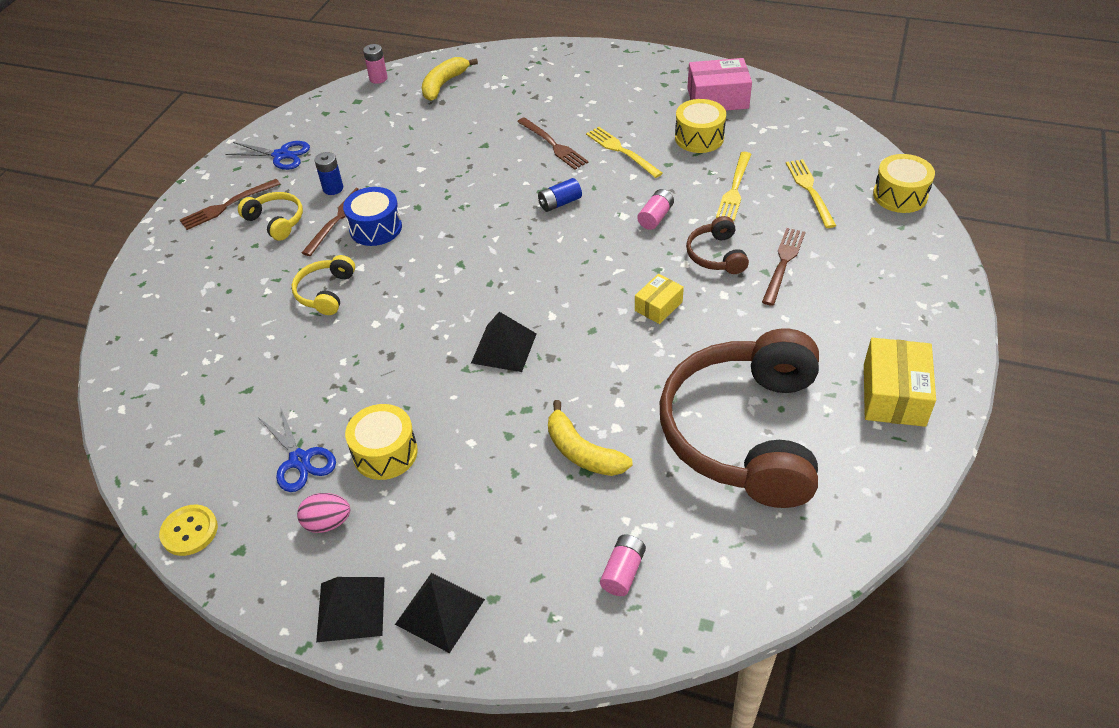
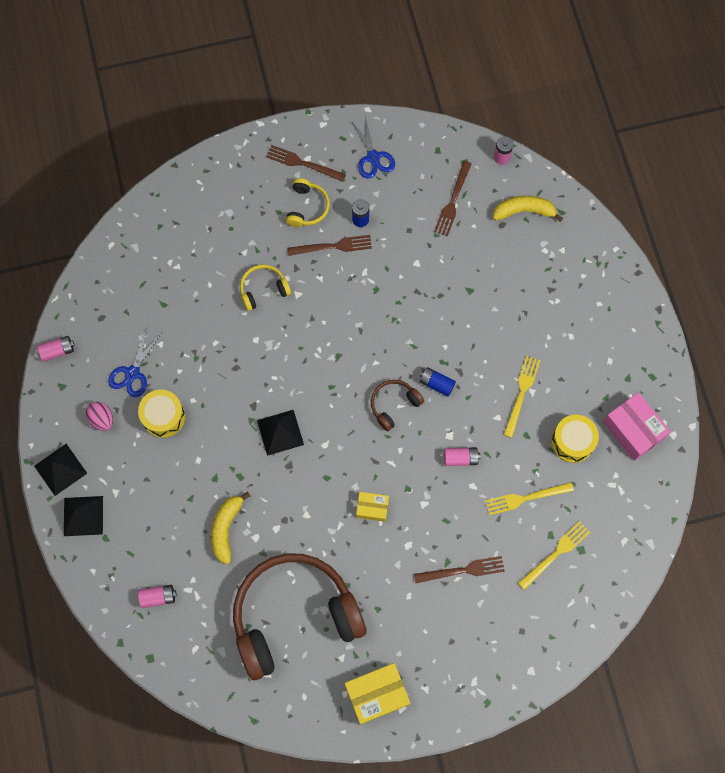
camera: 55 degrees right, 25 degrees up
yellow button [159,504,218,556] -> pink battery [37,336,75,362]
blue drum [343,187,402,246] -> none
brown fork [517,117,589,170] -> brown fork moved to [434,161,472,236]
brown headphones [686,216,749,274] -> brown headphones moved to [371,380,424,431]
yellow drum [873,154,935,213] -> none

